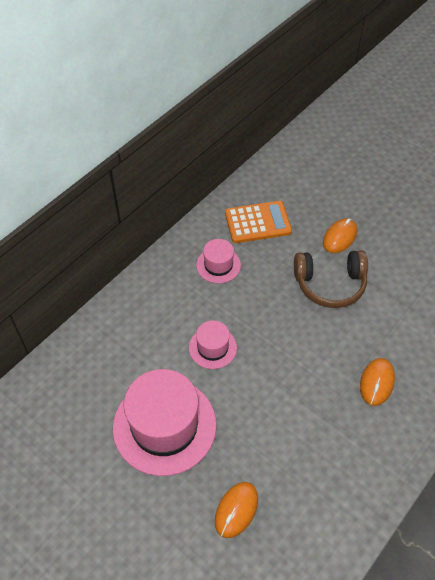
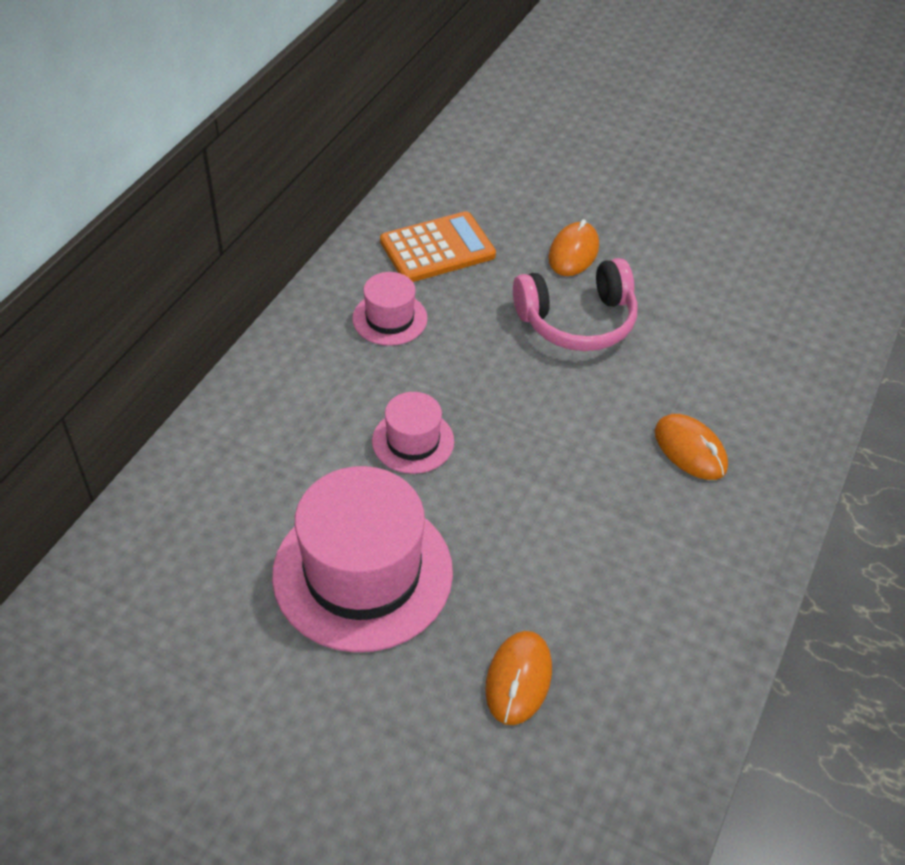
camera: 15 degrees left, 5 degrees down
brown headphones [294,250,368,308] -> pink headphones [513,258,638,351]
orange mouse [360,358,395,406] -> orange mouse turned 45 degrees counterclockwise [655,414,728,480]

